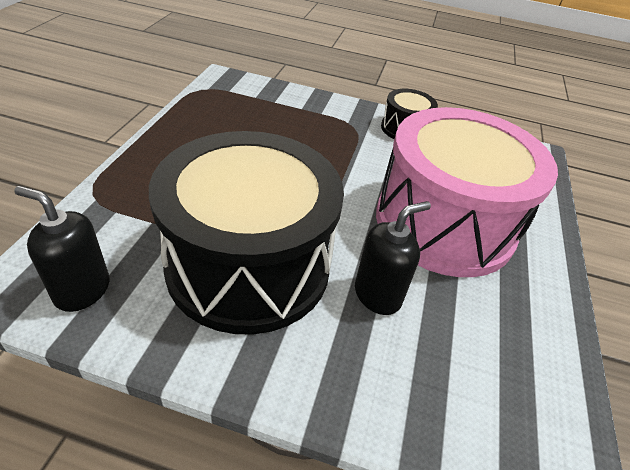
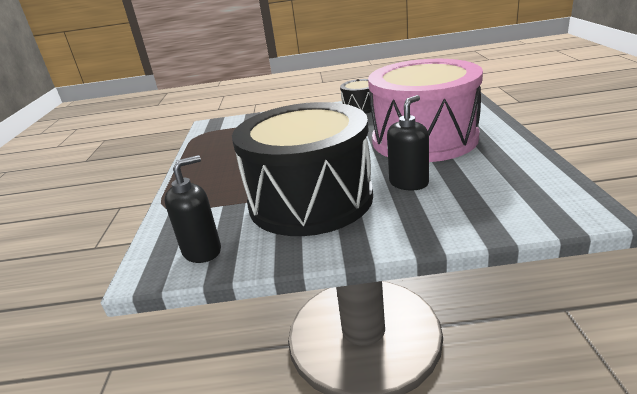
camera: 10 degrees left, 15 degrees down
black soap dispenser [14,186,109,312] -> black soap dispenser turned 135 degrees clockwise [165,155,221,263]

